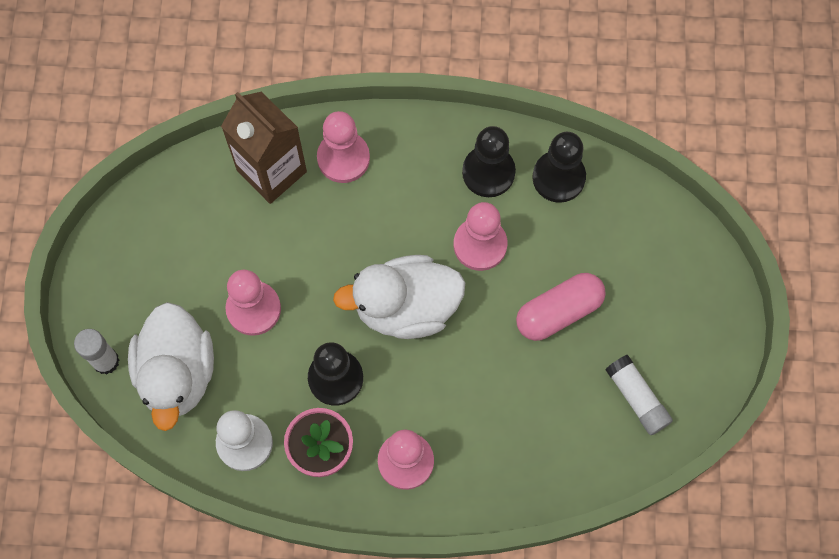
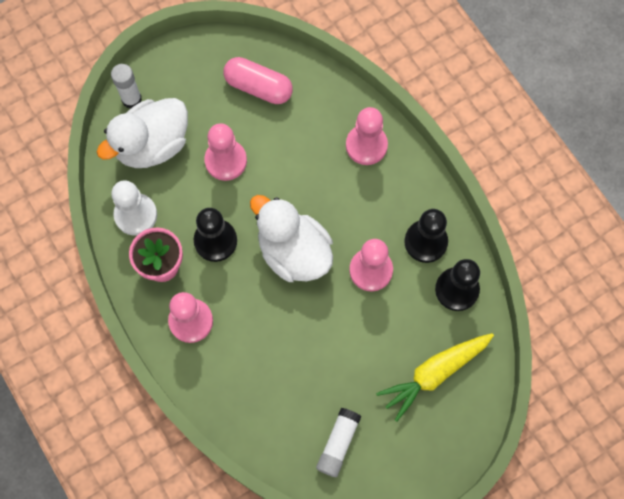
camera: 55 degrees right, 0 degrees up
brown carton [221,92,307,204] -> none
pink capsule [516,273,606,341] -> pink capsule moved to [224,57,293,104]
none -> yellow carrot [376,333,494,422]

